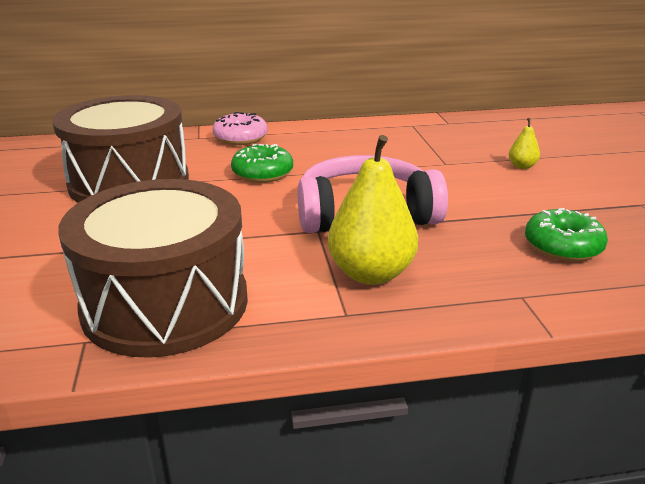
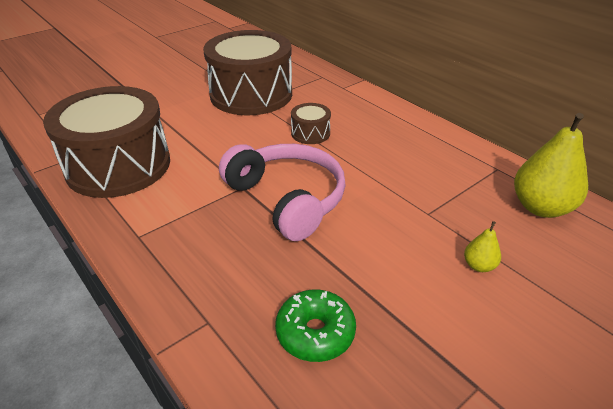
camera: 60 degrees right, 10 degrees up
pink donut [212,112,267,145] -> none
green donut [231,144,293,183] -> brown drum [291,103,331,144]
yellow pear [328,135,418,285] -> yellow pear moved to [514,113,588,218]

